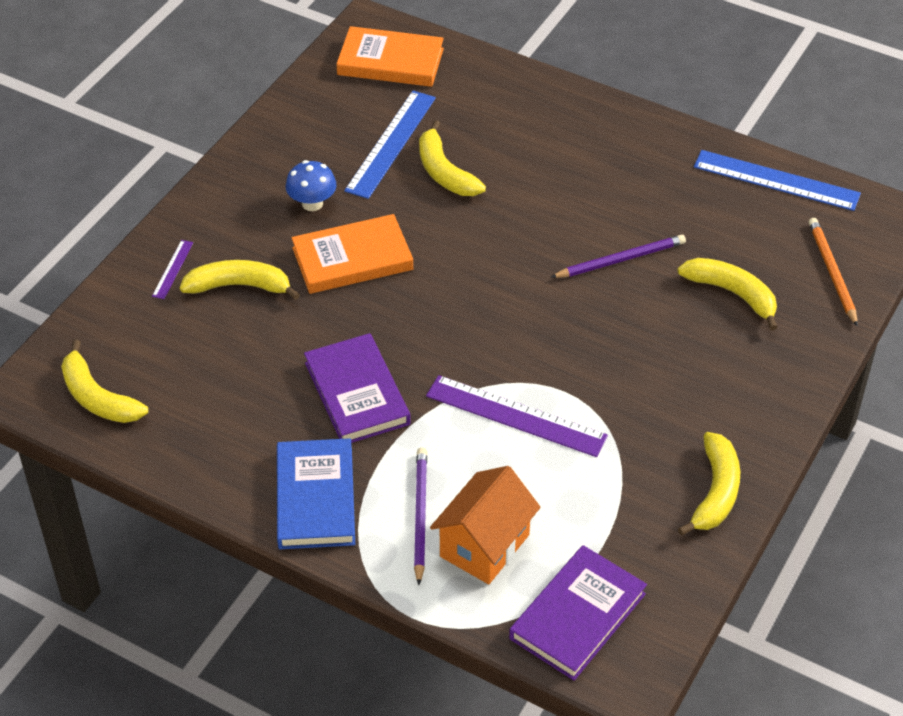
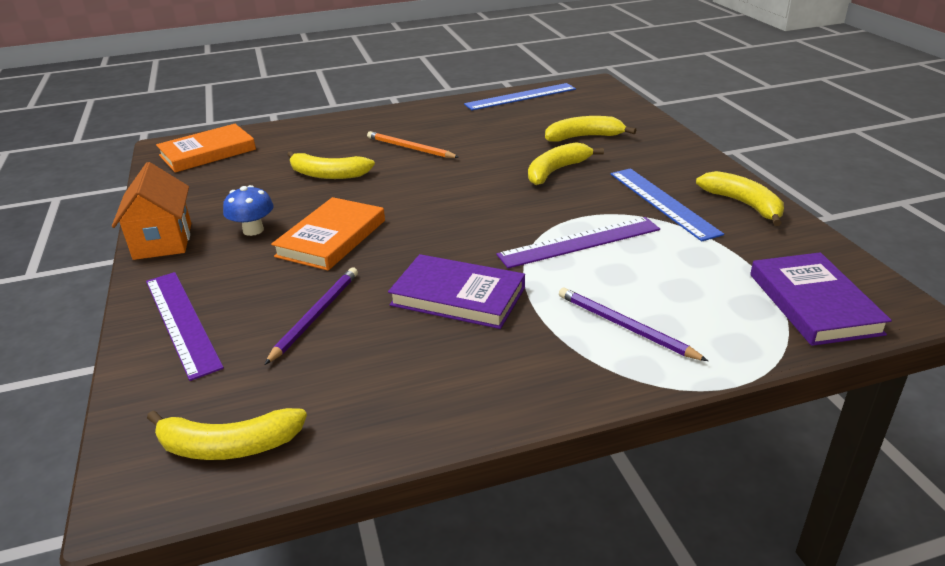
camera: 45 degrees left, 15 degrees down
purple ruler [152,240,193,299] -> purple ruler [146,272,224,381], size x2.13
yellow banana [180,260,300,300] -> yellow banana moved to [528,142,604,185]
blue book [277,438,355,549] -> none
blue ruler [344,91,436,199] -> blue ruler moved to [610,168,724,241]
orange house [430,466,541,584] -> orange house moved to [112,162,191,260]
purple pencil [551,235,686,278] -> purple pencil moved to [264,267,358,365]
orange pencil [809,218,858,327] -> orange pencil moved to [367,131,459,158]

